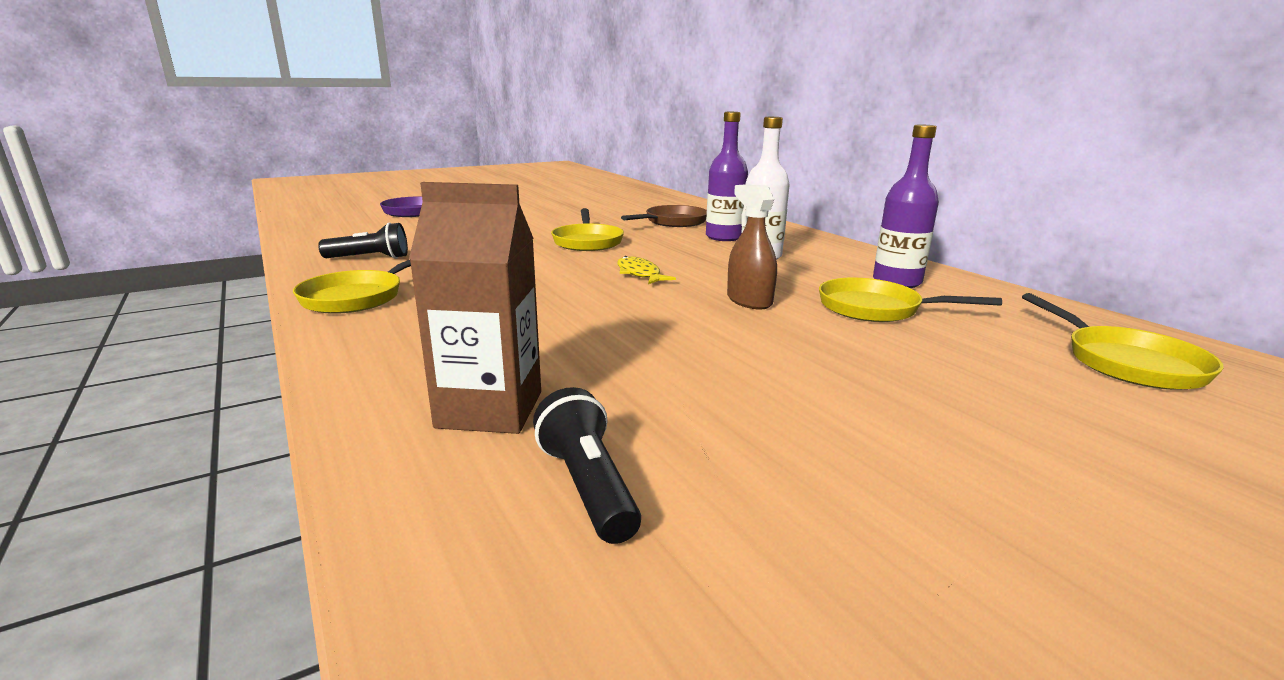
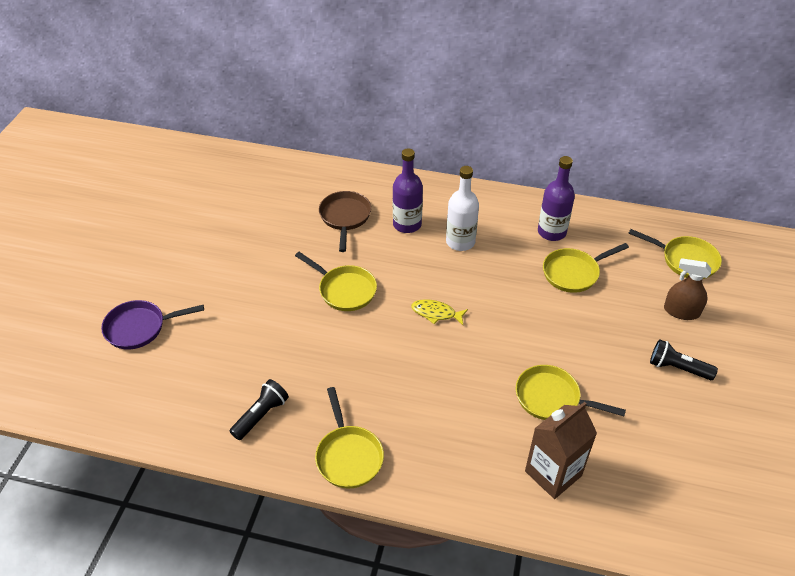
camera: 45 degrees left, 25 degrees up
black flashlight [533,387,641,544] -> black flashlight moved to [650,339,718,380]
brown spray bottle [727,184,777,310] -> brown spray bottle moved to [664,258,711,320]
none -> yellow pan [516,365,626,420]

